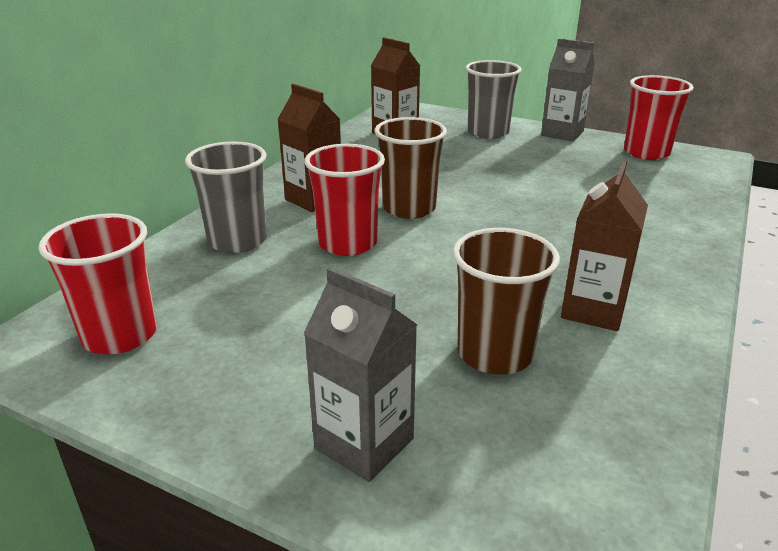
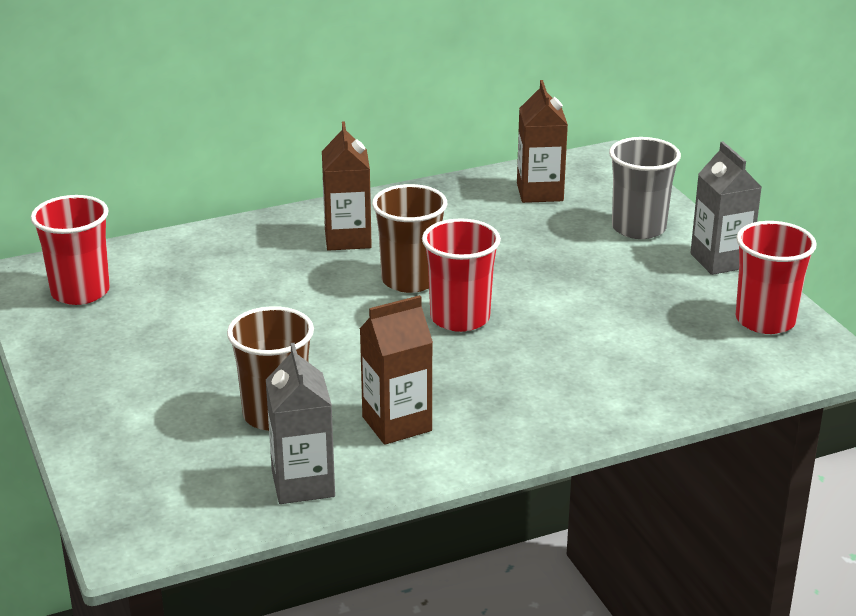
camera: 40 degrees right, 0 degrees up
grey cup [185,142,267,253] -> none
red cup [304,144,385,256] -> red cup moved to [422,218,501,332]
grey carton [304,267,417,482] -> grey carton moved to [266,343,335,504]

